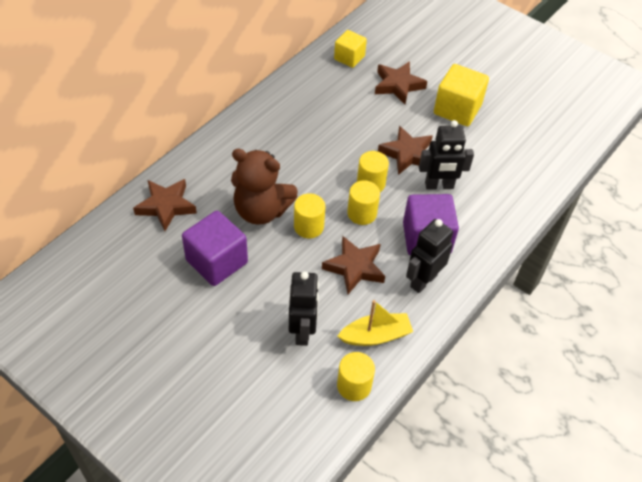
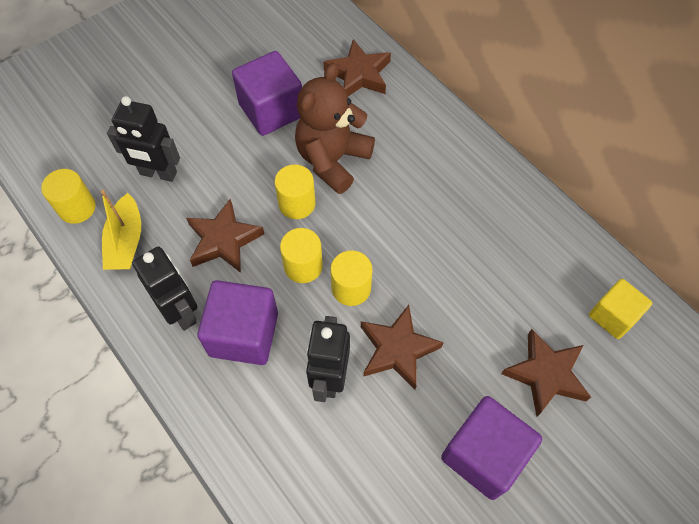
camera: 105 degrees right, 10 degrees up
yellow cube [434,64,489,126] -> purple cube [441,396,542,500]

